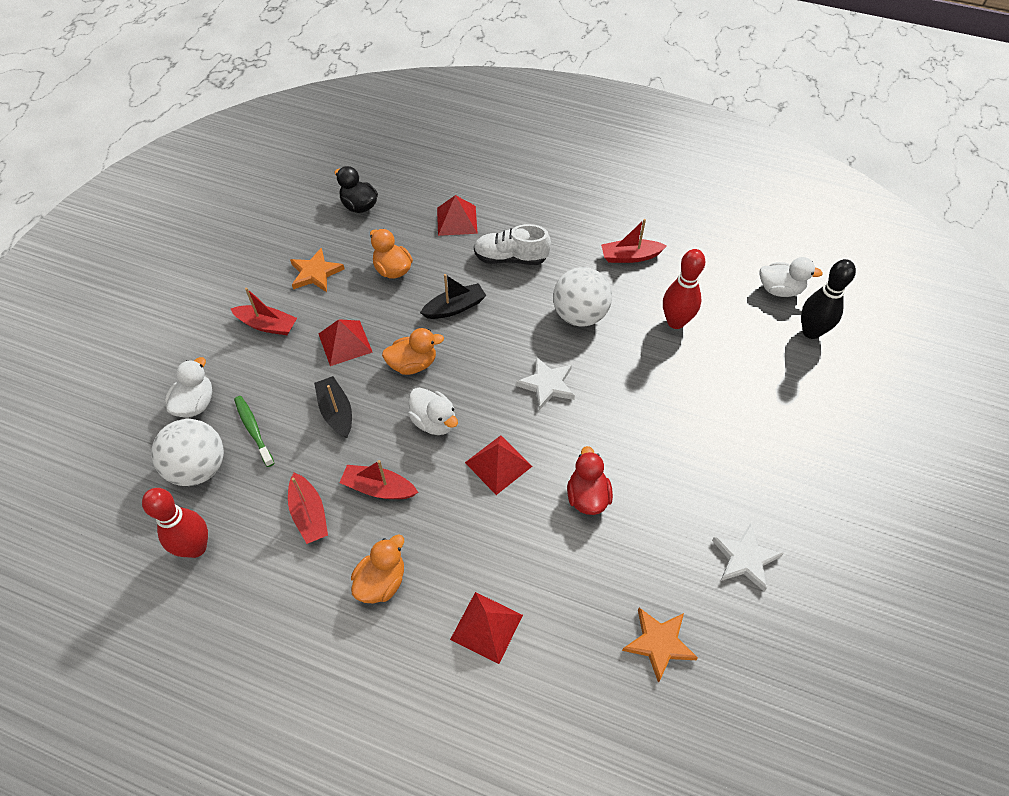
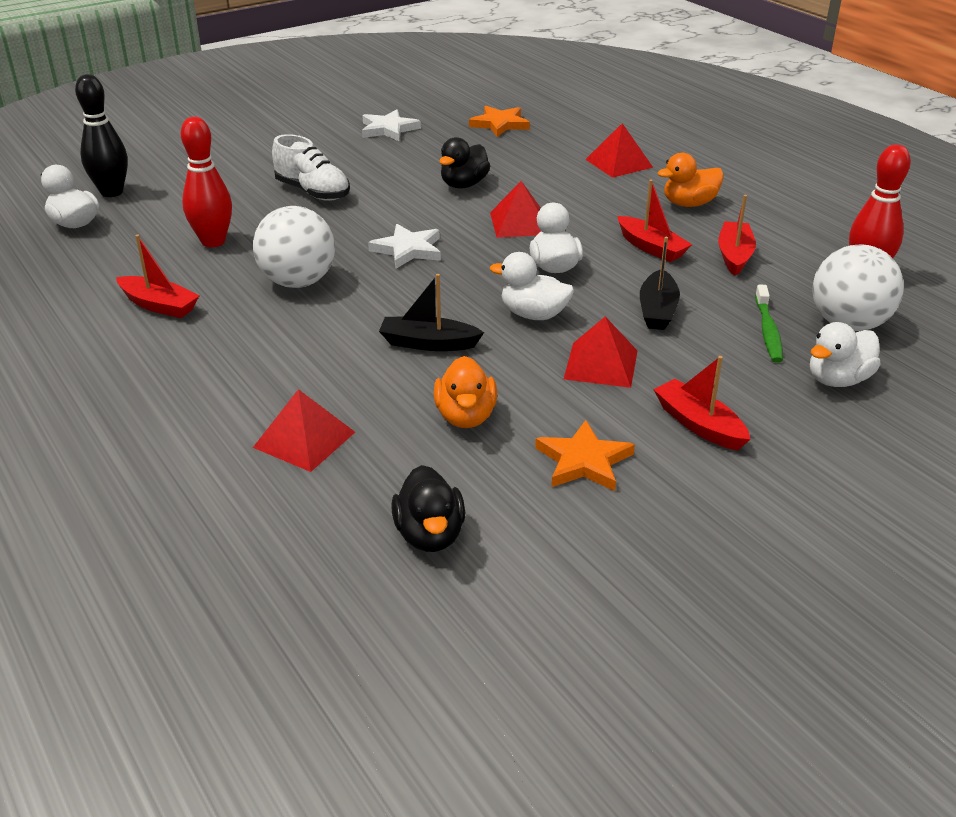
camera: 145 degrees left, 20 degrees down
orange duck [382,328,444,375] -> white duck [490,252,574,320]
white shoe [474,224,551,265] -> white shoe moved to [272,134,350,201]
red duck [567,446,613,515] -> black duck [439,137,490,188]

